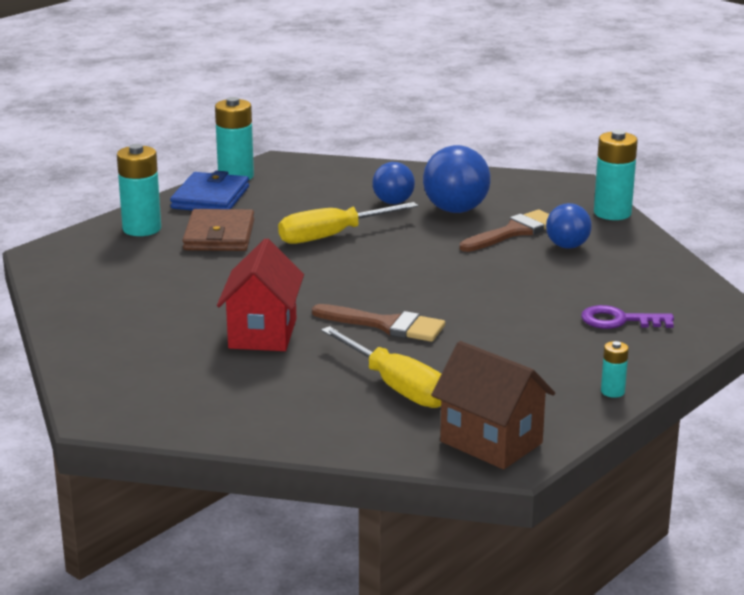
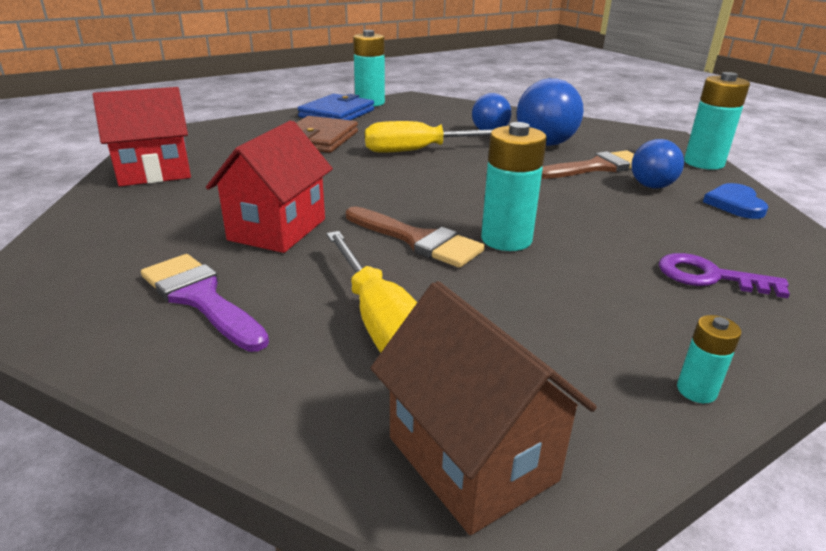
camera: 15 degrees right, 5 degrees up
turquoise battery [117,144,161,236] -> turquoise battery moved to [481,122,547,251]
none -> red house [93,87,191,186]
none -> purple brush [141,254,269,352]
none -> blue heart [703,183,768,219]

